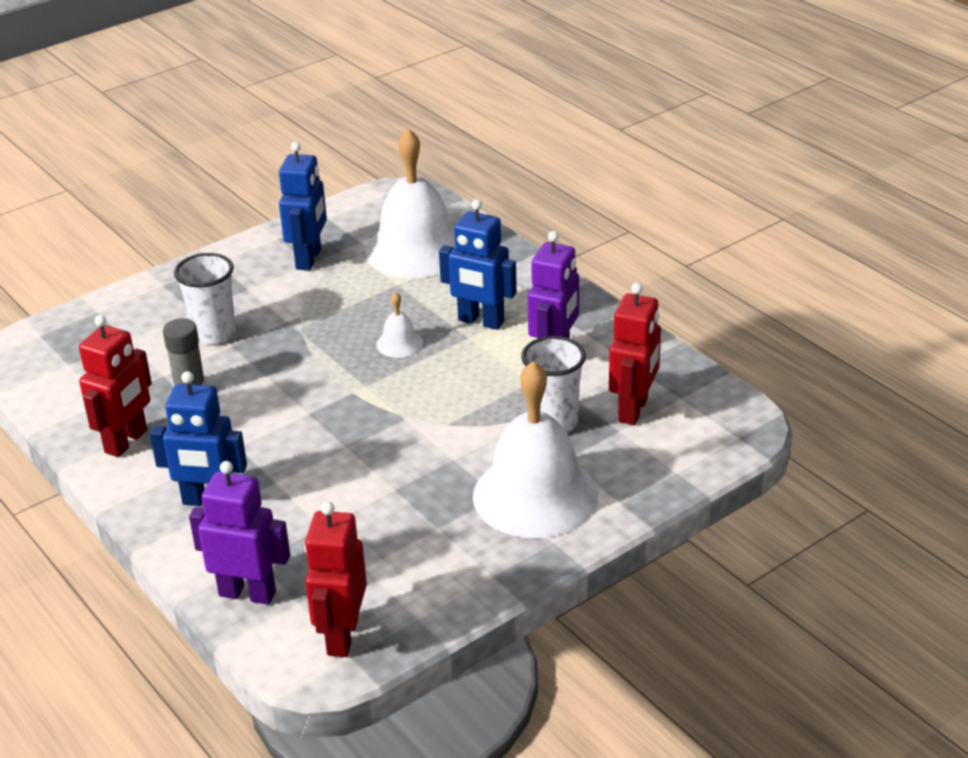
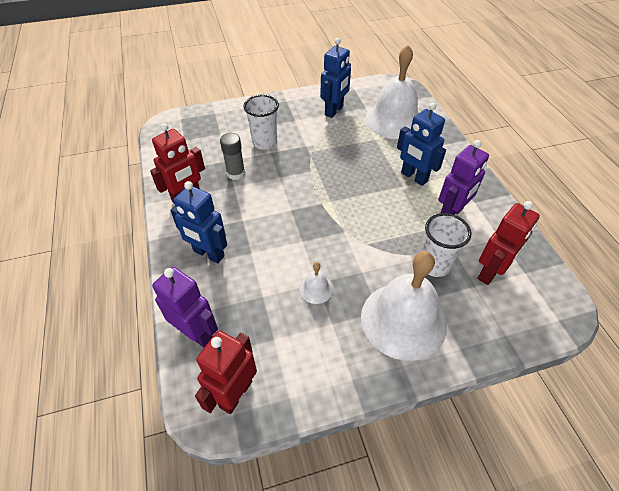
camera: 20 degrees right, 15 degrees up
white bell [376,292,423,358] -> white bell moved to [299,262,333,304]

